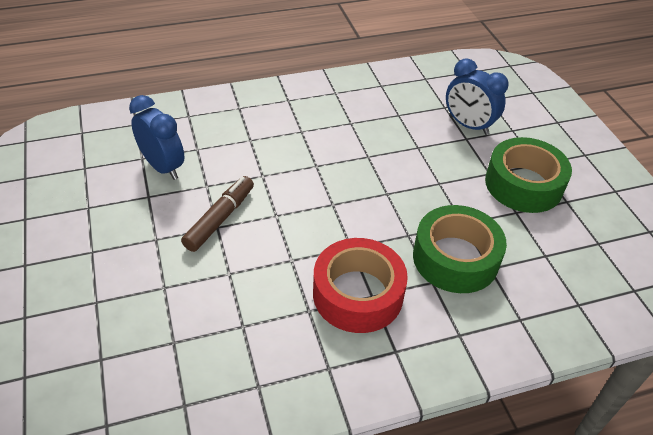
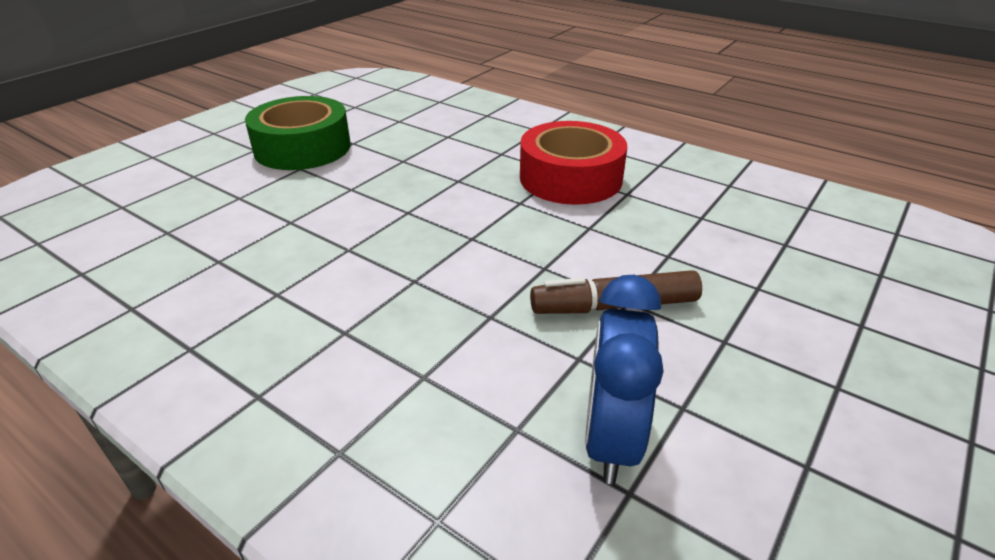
camera: 125 degrees left, 10 degrees down
green tape [413,205,507,293] -> none
blue clock [446,58,509,135] -> none

